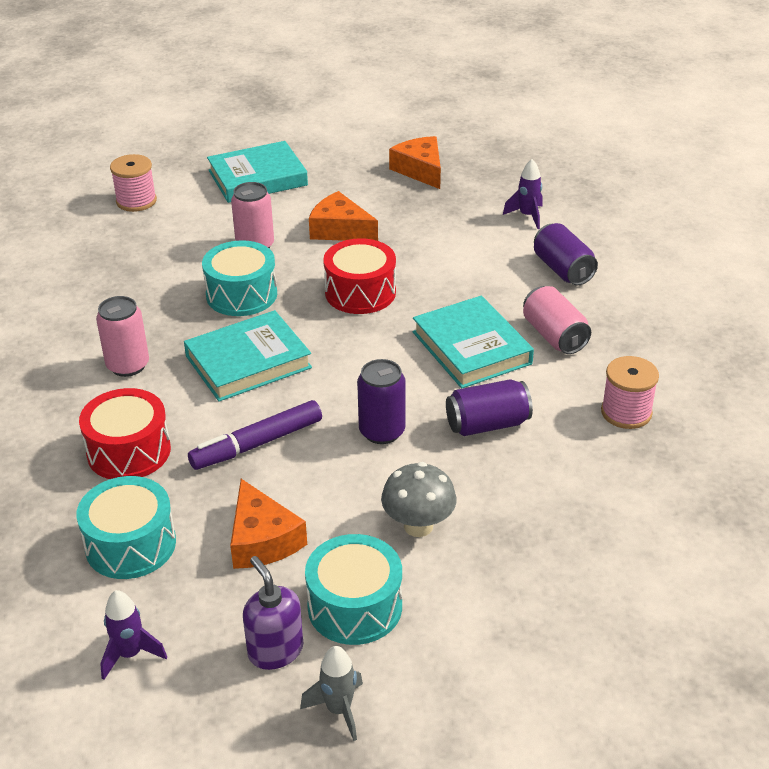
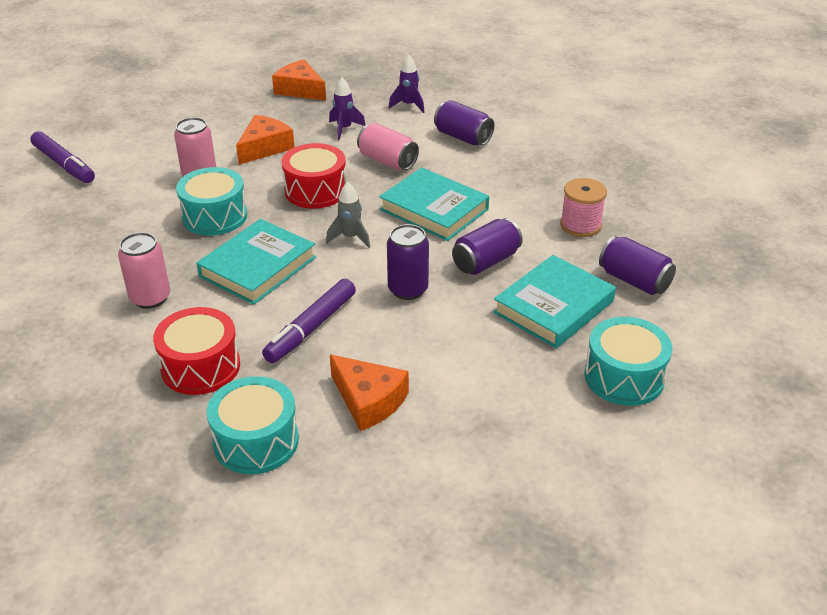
camera: 25 degrees left, 0 degrees up
purple rocket [100,590,167,680] -> purple rocket moved to [329,78,366,140]
pink spool [110,154,157,212] -> purple marker [30,131,95,183]
turquoise book [207,141,308,203] -> turquoise book moved to [493,255,616,348]
purple soap dispenser [243,556,303,670] -> none
grey rocket [300,646,363,741] -> grey rocket moved to [326,182,370,248]
turquoise drum [305,534,402,645] -> turquoise drum moved to [584,317,672,406]
orange cheese [309,191,378,241] -> orange cheese turned 120 degrees clockwise [236,115,294,165]
grey mushroom [381,462,457,537] -> none
pink can [523,286,591,354] -> pink can moved to [357,123,419,170]
none -> purple can [599,236,676,295]

